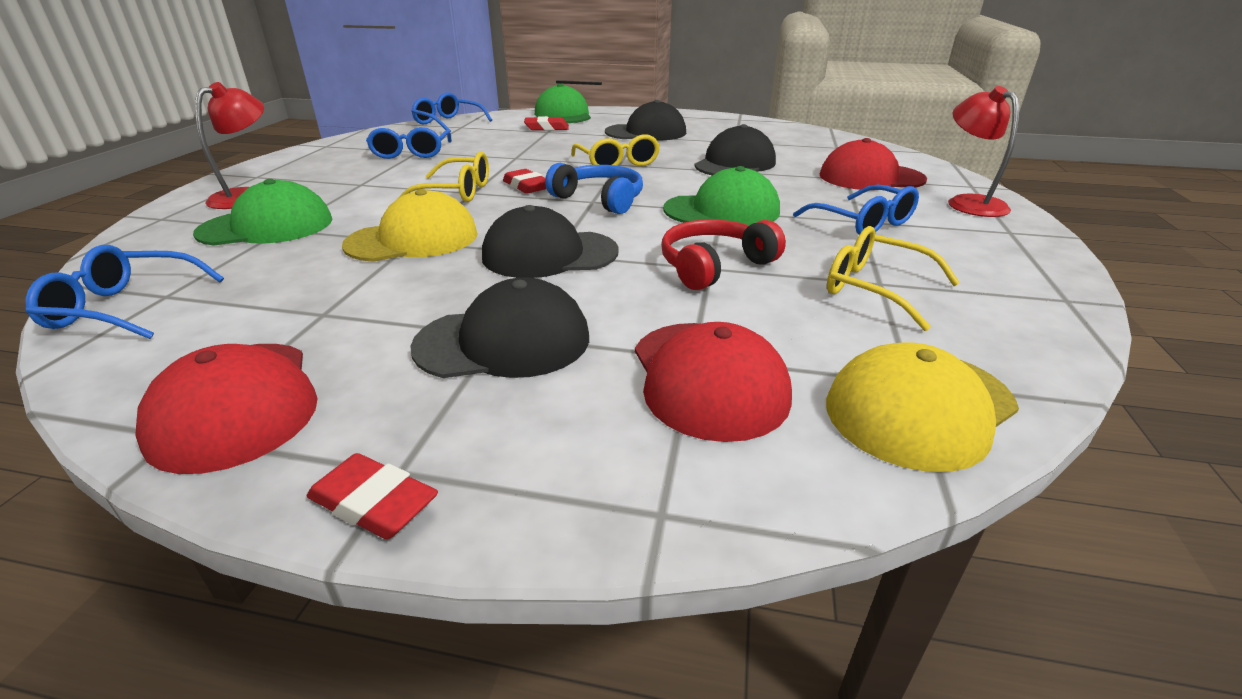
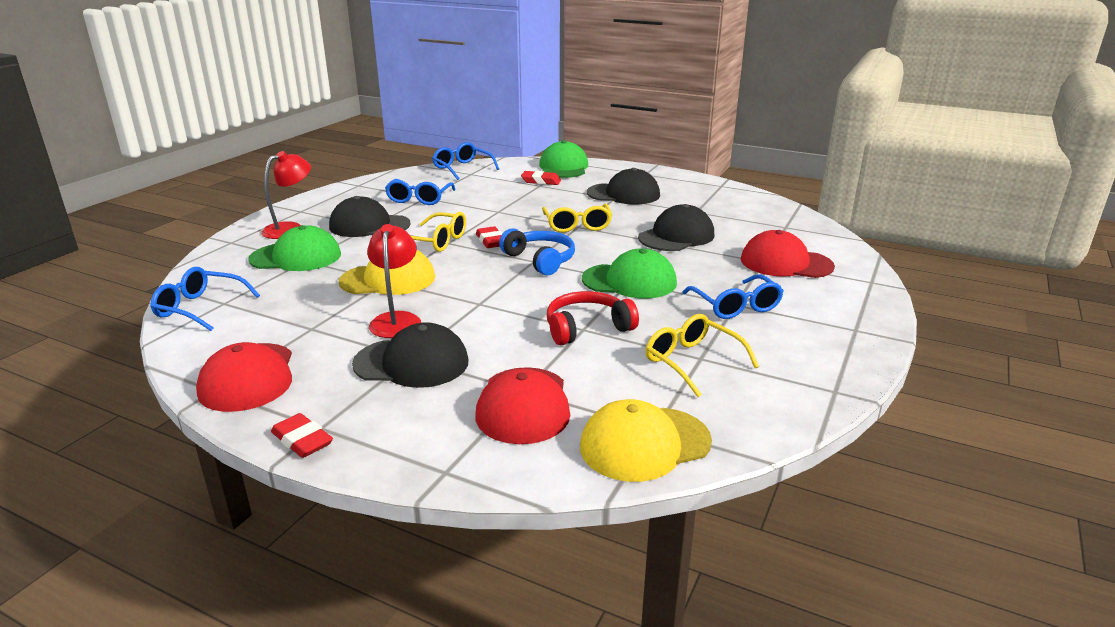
camera: 15 degrees right, 5 degrees down
black cap [482,205,619,278] -> black cap moved to [329,196,411,237]
red lamp [948,86,1019,217] -> red lamp moved to [367,224,421,338]

